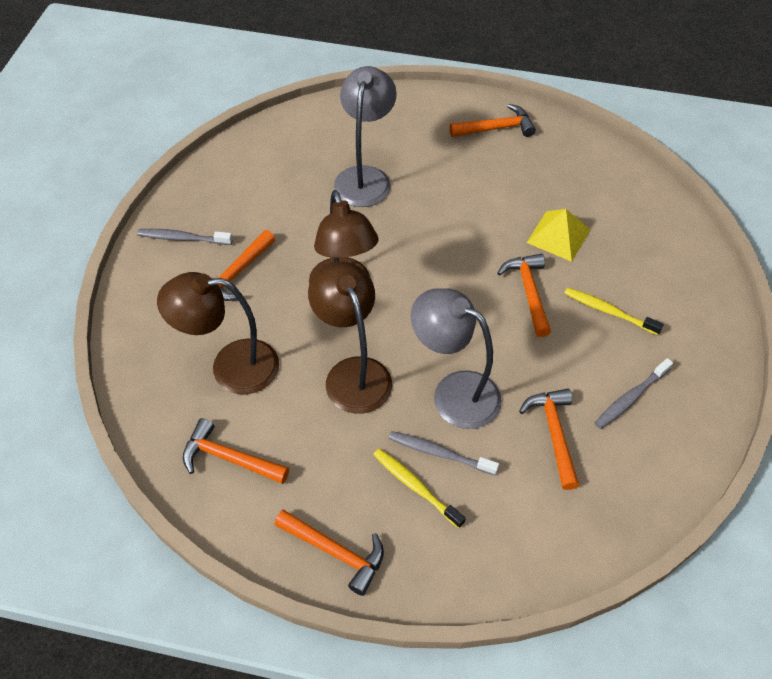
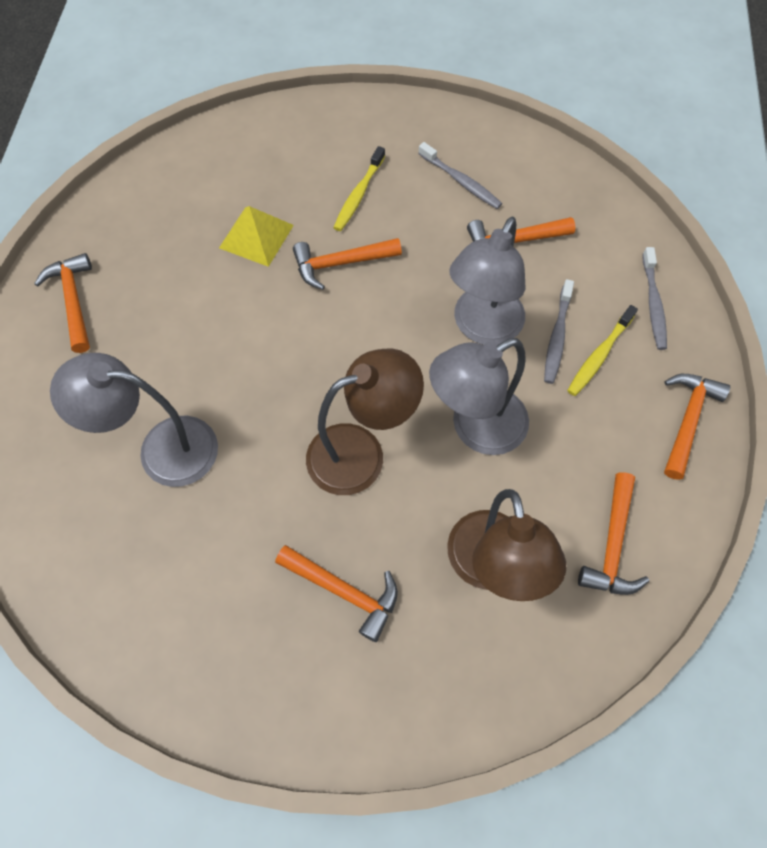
camera: 95 degrees left, 10 degrees up
grey toothbrush [137,229,233,245] -> grey toothbrush moved to [642,247,667,350]
brown lamp [308,261,392,414] -> grey lamp [429,338,529,455]

